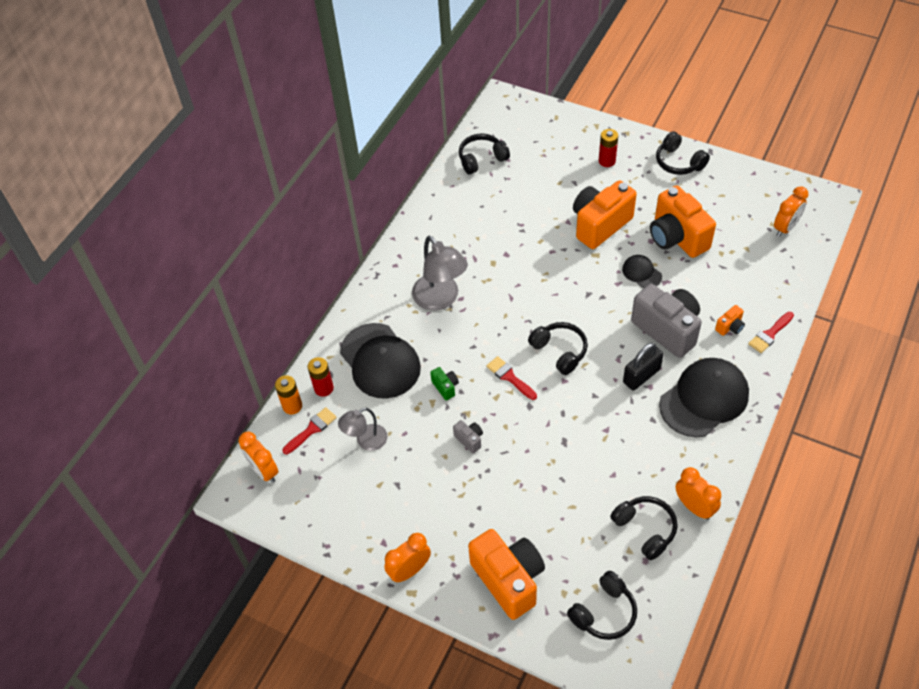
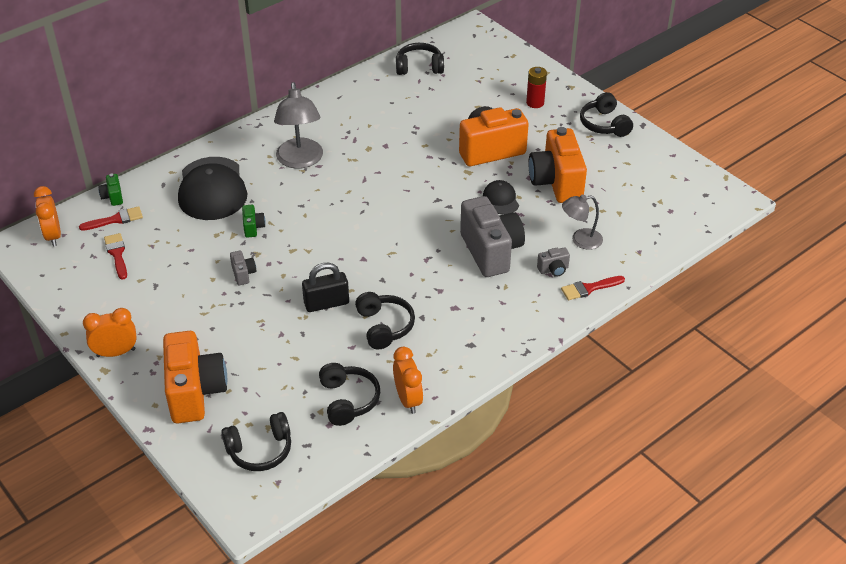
camera: 20 degrees right, 10 degrees down
orange battery [275,375,302,414] -> green camera [98,173,123,206]
red battery [307,357,334,397] -> none
grey lamp [338,408,388,451] -> grey lamp moved to [562,194,603,250]
red brush [486,356,537,400] -> red brush moved to [104,233,127,280]
black headphones [528,322,588,375] -> black headphones moved to [355,292,415,350]
black padlock [623,343,663,391] -> black padlock moved to [302,263,349,312]
black cap [659,358,749,437] -> none
orange camera [715,305,745,336] -> grey camera [537,247,570,277]
orange clock [774,186,809,237] -> none

